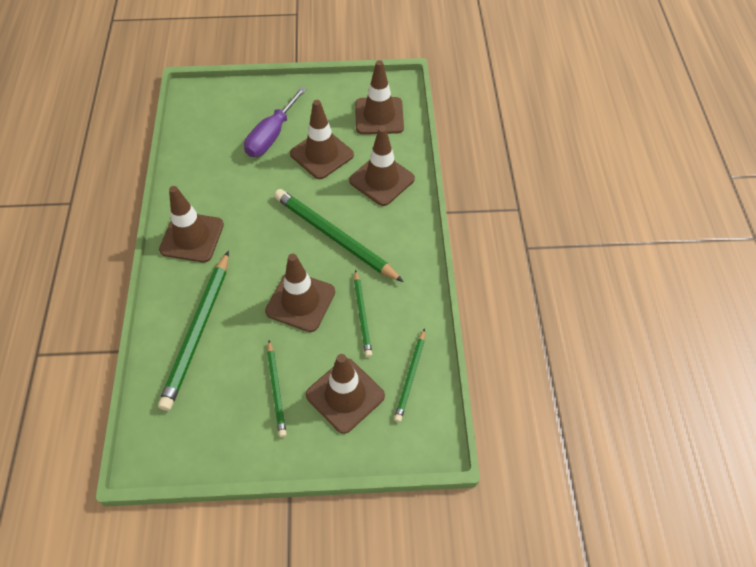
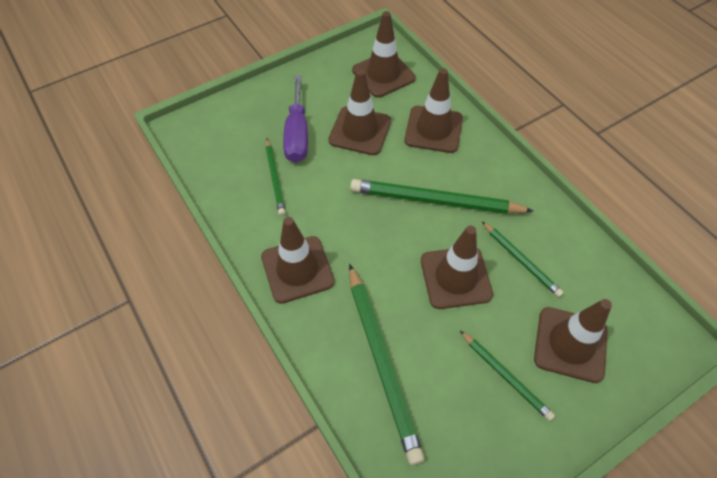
camera: 30 degrees left, 0 degrees up
green pencil [394,328,425,422] -> green pencil moved to [265,139,286,216]

